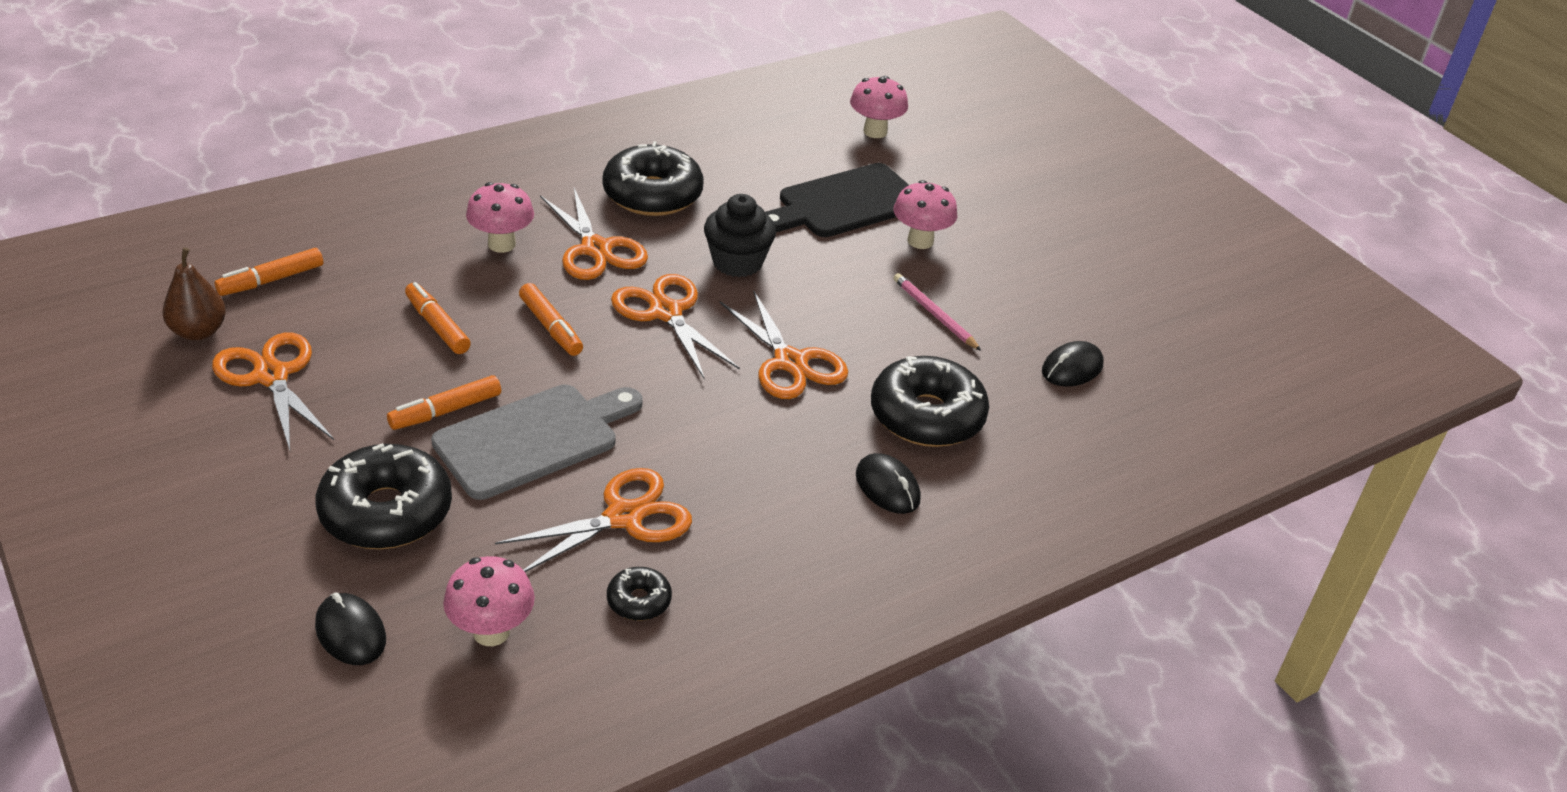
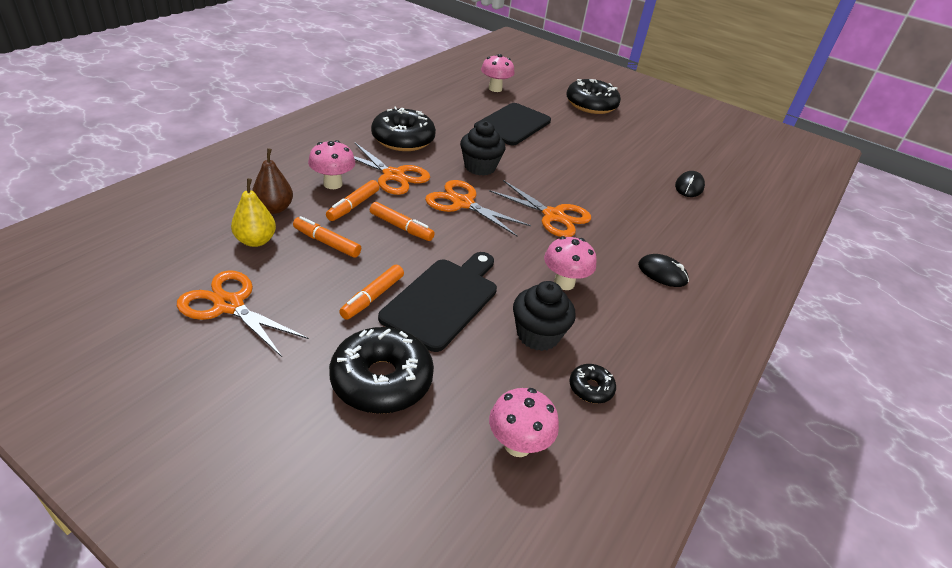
camera: 25 degrees left, 0 degrees up
brown pear [162,248,226,340] -> brown pear moved to [252,148,293,214]
orange marker [215,248,323,296] -> orange marker moved to [326,180,380,221]
black mouse [315,592,386,665] -> none
grey cutting board [431,385,643,500] -> black cutting board [378,252,497,352]
orange scissors [495,468,692,572] -> black cupcake [513,281,576,351]
black donut [871,356,989,447] -> black donut moved to [566,79,621,114]
pink mushroom [893,180,957,249] -> pink mushroom moved to [544,236,597,290]
pink pencil [893,273,981,351] -> none
none -> yellow pear [231,178,276,247]

